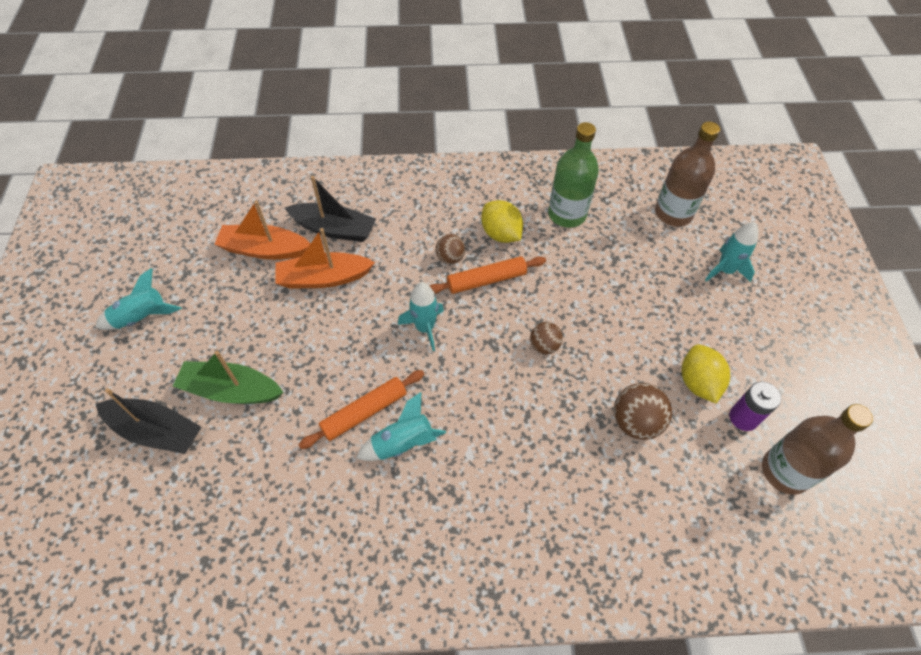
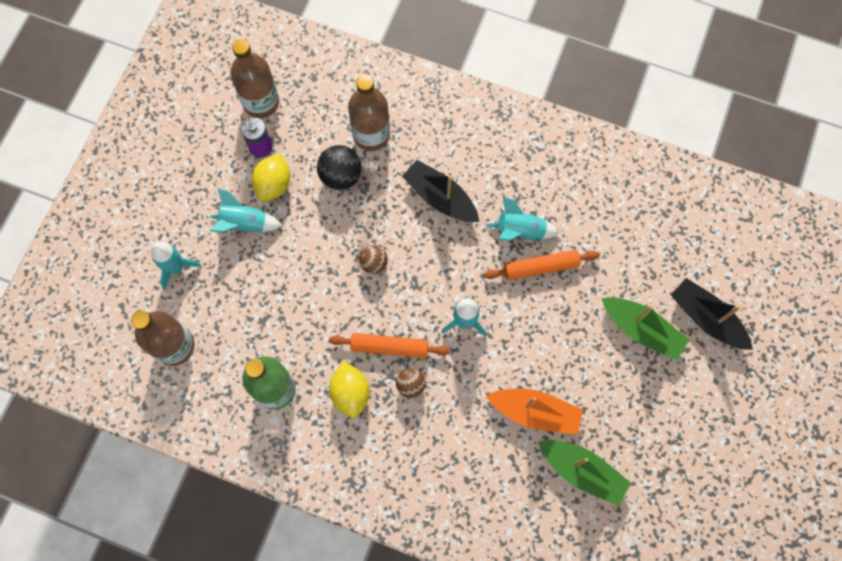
camera: 155 degrees left, 15 degrees up
turquoise rocket [95,268,182,330] -> turquoise rocket moved to [210,188,282,232]
orange boat [214,200,310,260] -> green boat [538,440,631,506]
black boat [285,176,376,242] -> black boat moved to [402,160,479,222]
brown ball [614,383,672,440] -> black ball [317,145,362,190]
none -> brown bottle [348,75,390,151]

